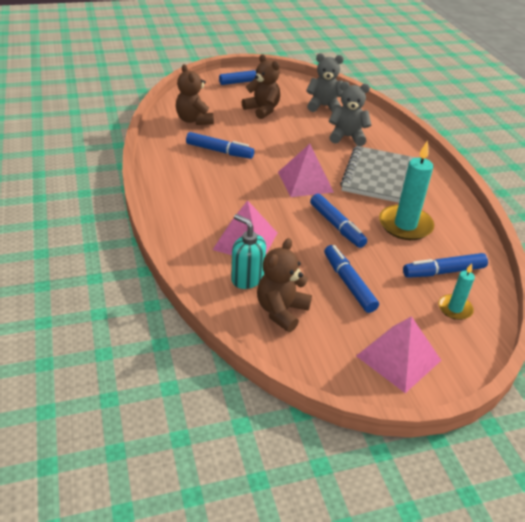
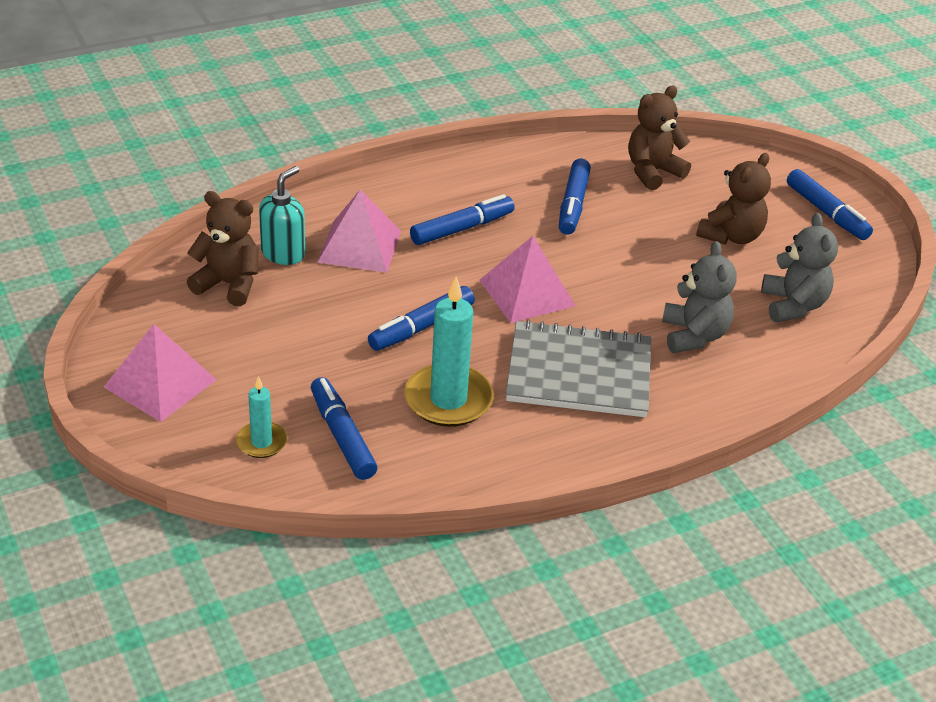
camera: 80 degrees right, 0 degrees up
blue marker [324,245,379,313] -> blue marker moved to [410,194,515,245]

